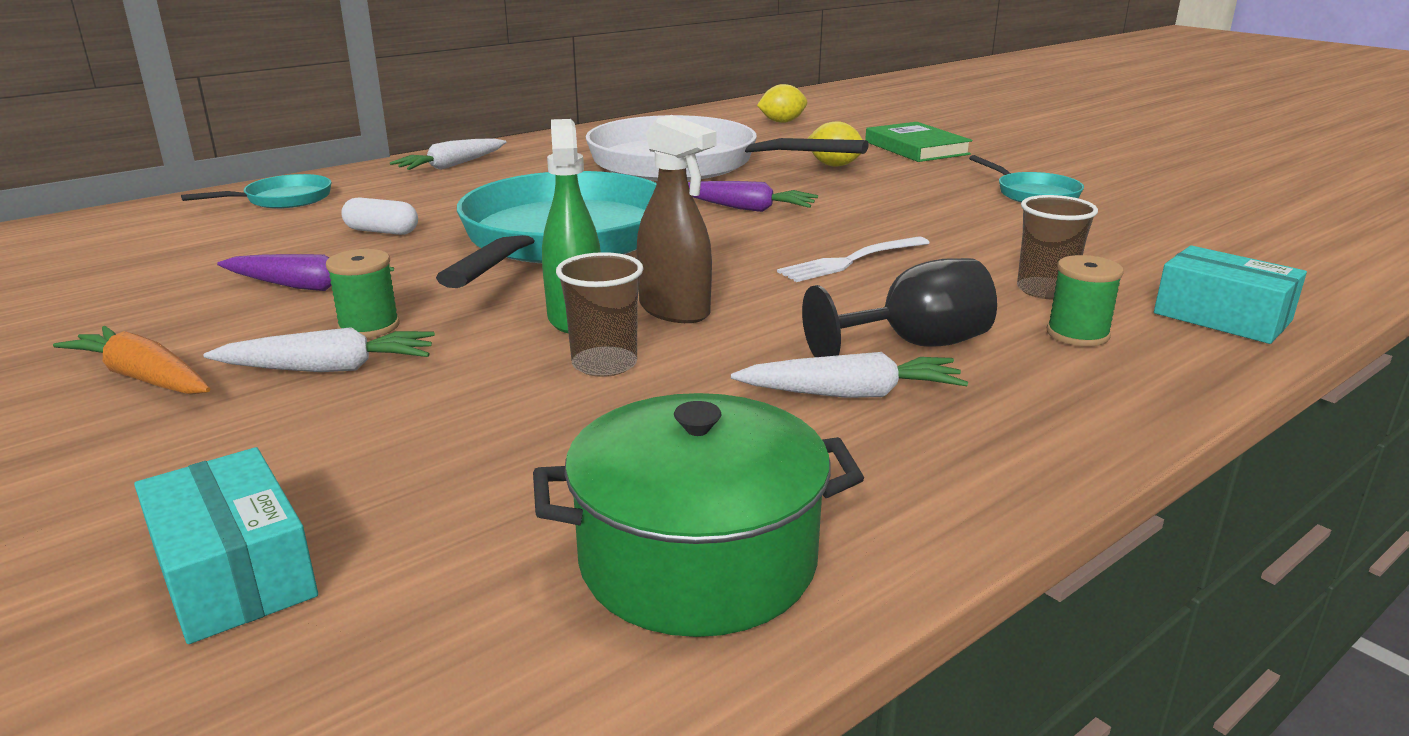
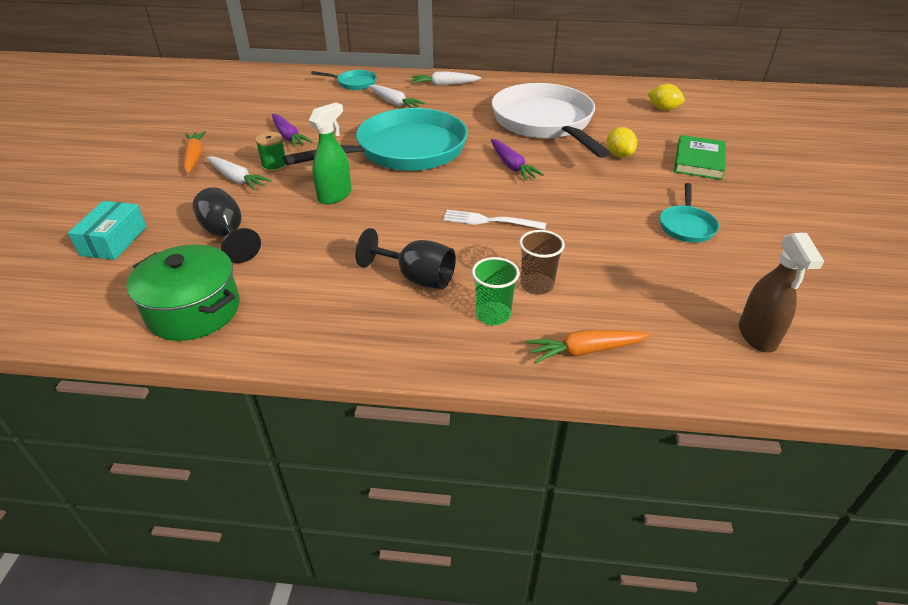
camera: 45 degrees right, 15 degrees up
white capsule [341,197,418,235] -> none
brown cup [556,252,643,377] -> none
brown spray bottle [636,115,717,323] -> brown spray bottle moved to [739,233,824,353]
white carrot [731,352,968,398] -> white carrot moved to [368,85,425,108]
green spool [1047,255,1124,346] -> green cup [472,257,520,325]
turquoise box [1154,245,1307,344] -> orange carrot [526,330,650,364]
none -> black goblet [192,187,261,263]

